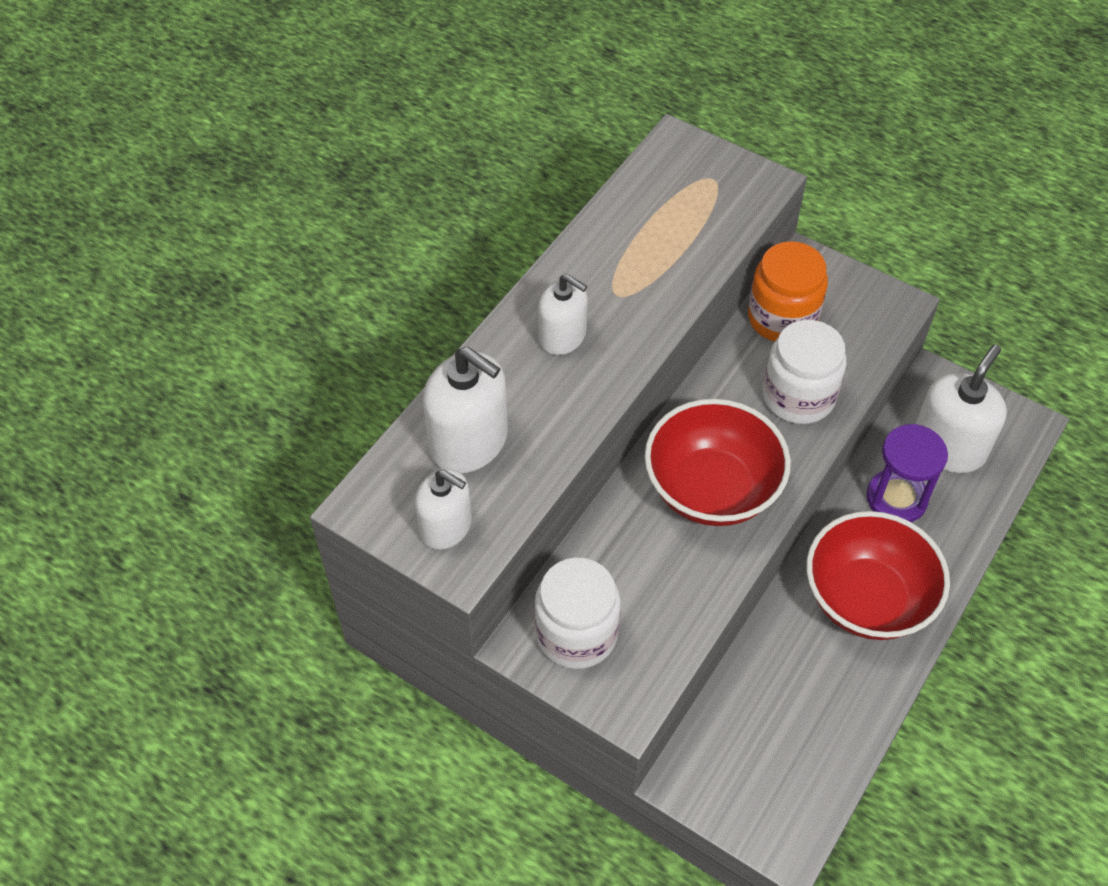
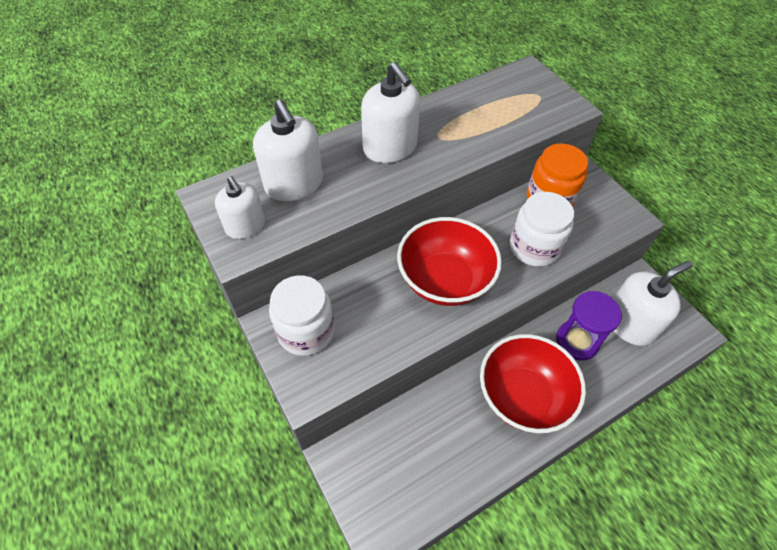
camera: 25 degrees right, 0 degrees up
white soap dispenser [538,274,588,355] -> white soap dispenser [361,62,420,163], size x1.54

